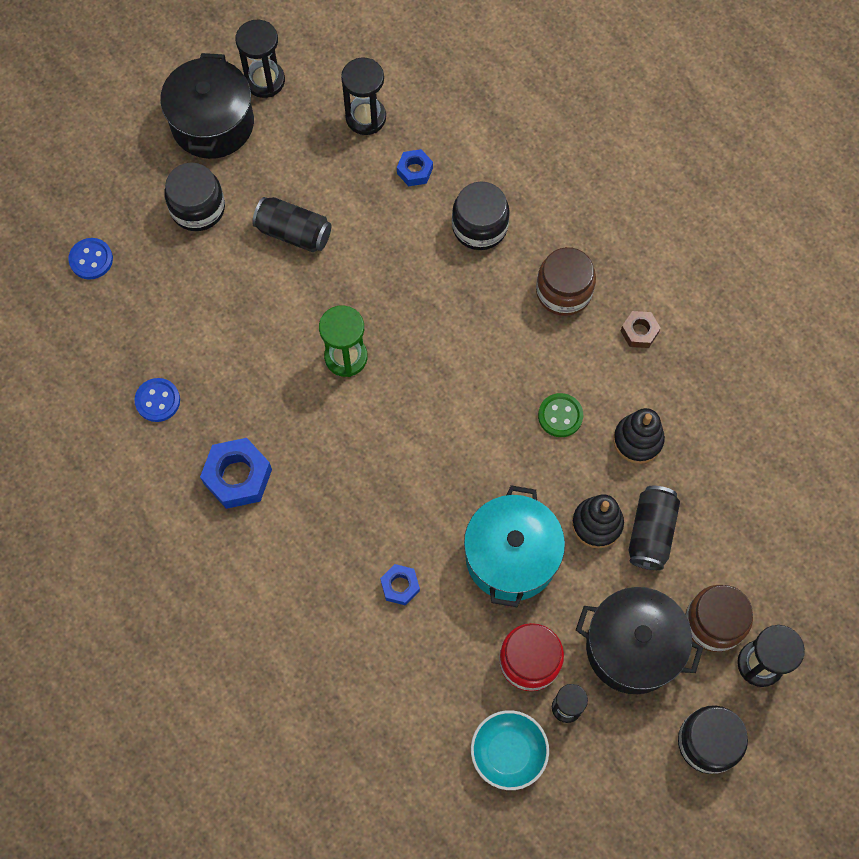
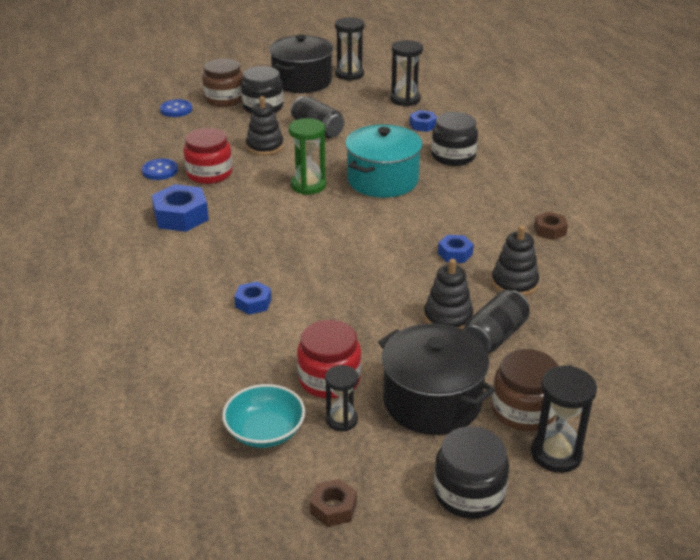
camera: 25 degrees right, 35 degrees down
turquoise pot [464,485,565,607] -> turquoise pot moved to [345,124,423,198]
brown jar [536,247,596,316] -> brown jar moved to [202,59,243,107]
green button [538,393,583,437] -> blue nut [438,235,474,263]
none -> red jar [183,128,232,184]
none -> black stacking toy [246,96,284,156]
none -> brown nut [310,479,357,527]

